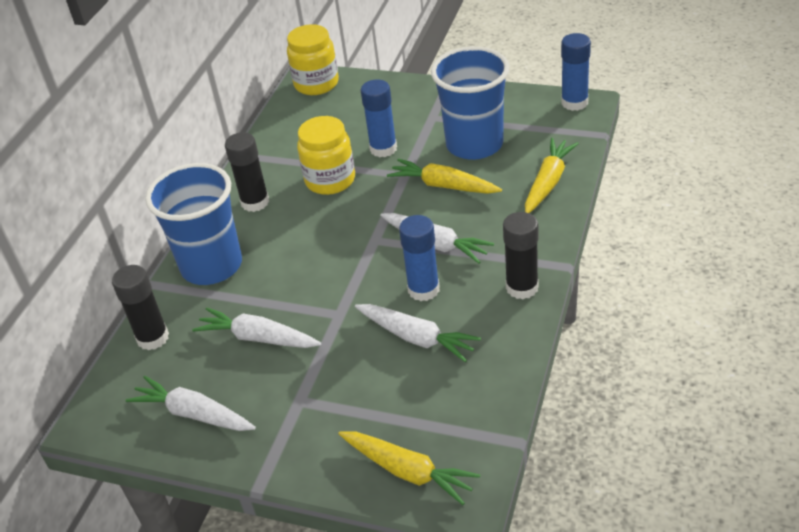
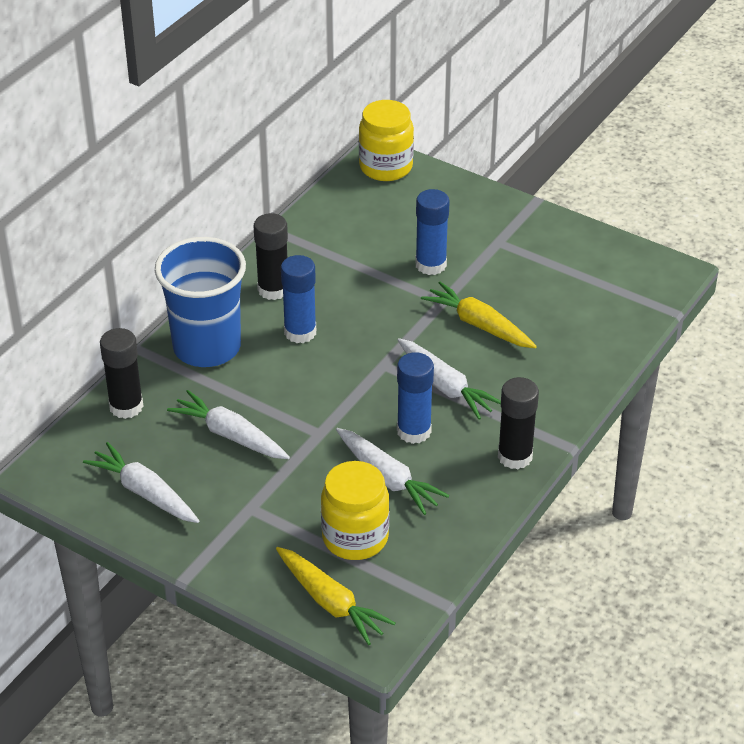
camera: 10 degrees right, 0 degrees up
yellow jar [297,116,355,195] -> yellow jar moved to [321,461,389,560]
blue cup [431,47,510,160] -> none
yellow carrot [525,138,579,213] -> none
blue glue stick [561,33,591,111] -> blue glue stick moved to [281,255,316,343]

